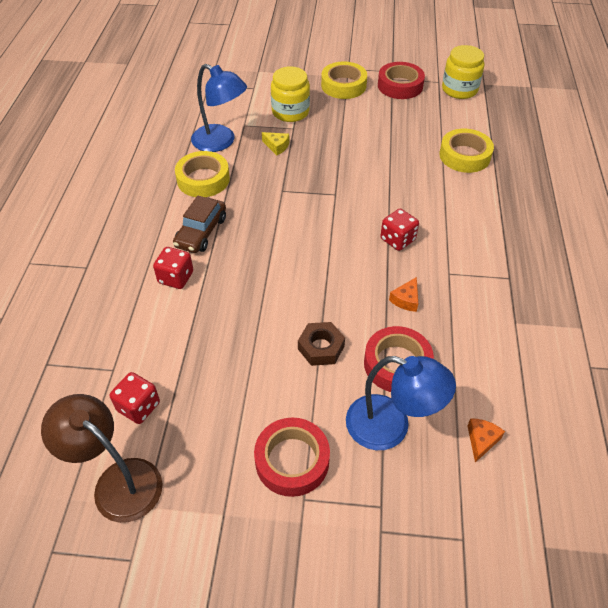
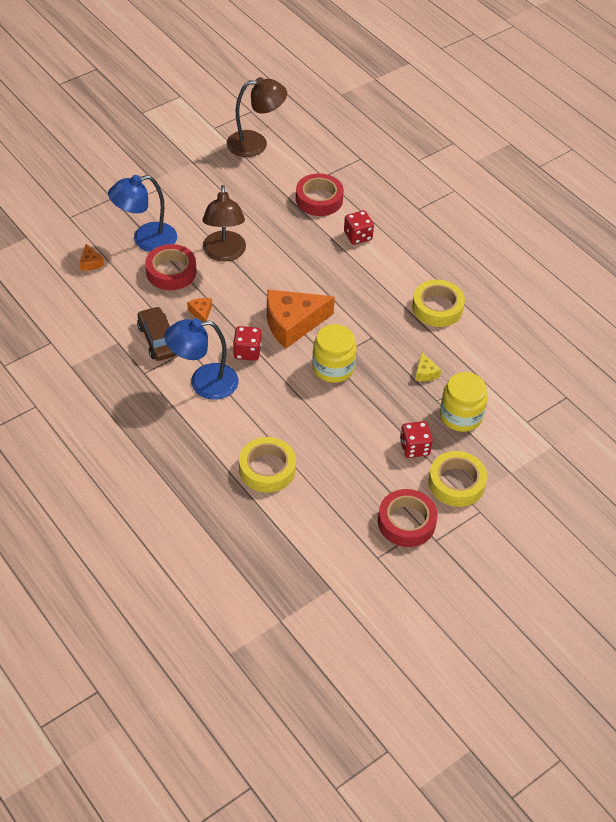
camera: 135 degrees right, 0 degrees up
red dice [110,372,160,424] -> red dice moved to [400,421,433,458]
brown car [173,196,226,253] -> brown car moved to [137,306,177,361]
blue lamp [191,64,247,152] -> blue lamp moved to [164,318,238,400]
red tape [254,418,330,497] -> red tape moved to [296,173,344,216]
yellow cheese [262,132,289,155] -> yellow cheese turned 90 degrees counterclockwise [415,352,441,381]
brown nut [298,322,345,366] -> brown lamp [202,185,246,261]
yellow jar [442,45,485,99] -> yellow jar moved to [312,324,357,383]
none -> orange cheese [267,289,335,349]

